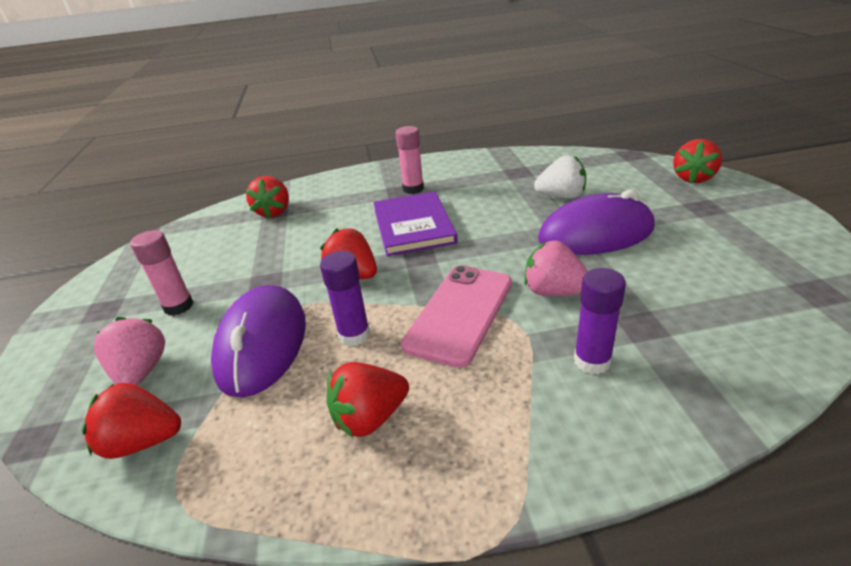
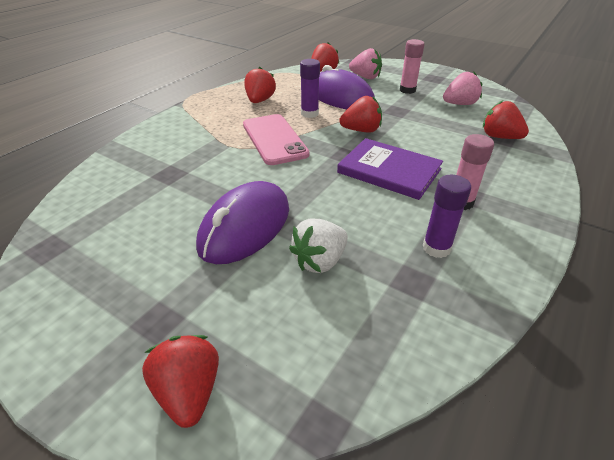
camera: 130 degrees right, 5 degrees up
pink strawberry [524,240,588,296] -> pink strawberry moved to [443,72,482,105]
purple glue stick [574,268,626,374] -> purple glue stick moved to [423,175,471,258]

